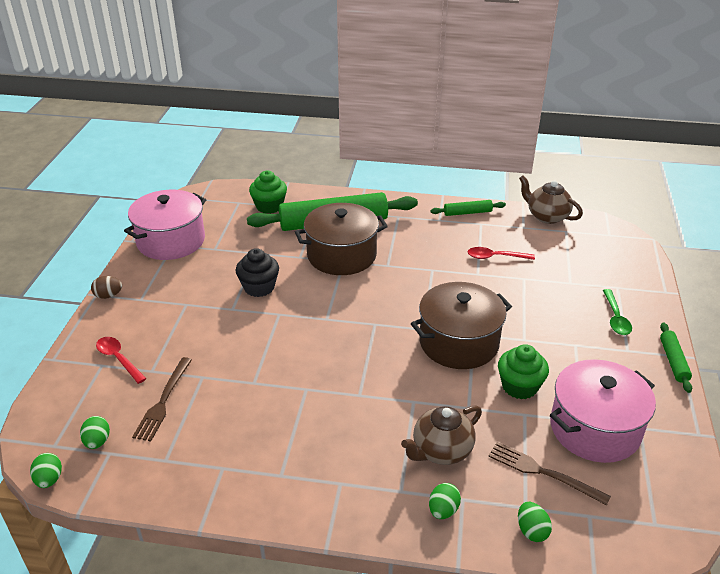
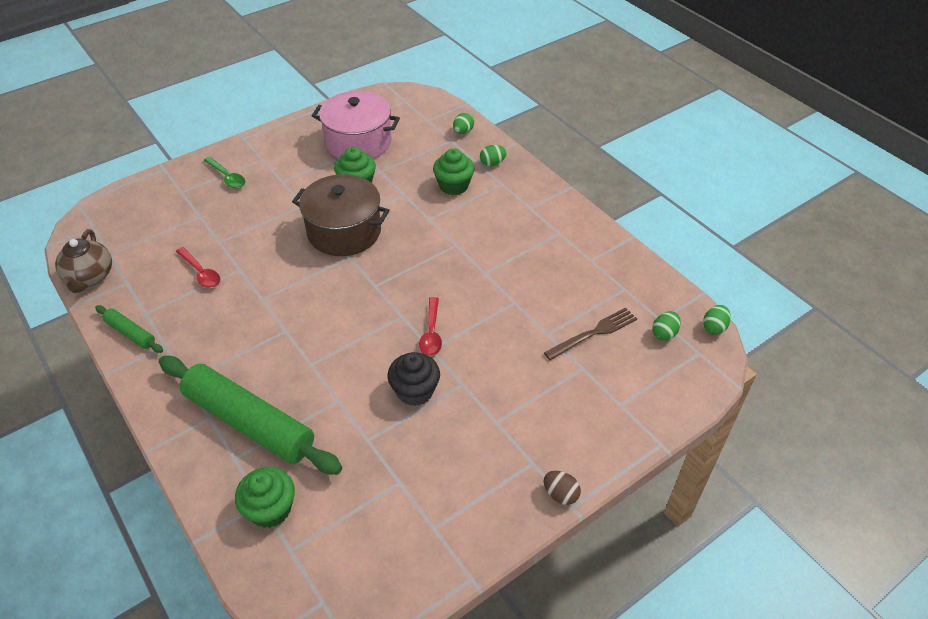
camera: 135 degrees left, 10 degrees up
red spoon [96,337,147,384] -> red spoon moved to [419,297,442,356]
pink pot [124,190,206,260] -> none
brown pot [295,203,388,275] -> none
brown teapot [401,405,482,465] -> green cupcake [433,148,475,195]
brown fork [488,442,611,505] -> none
green spoon [603,289,632,335] -> green spoon turned 90 degrees clockwise [203,157,245,189]
green rolling pin [660,322,692,393] -> none

